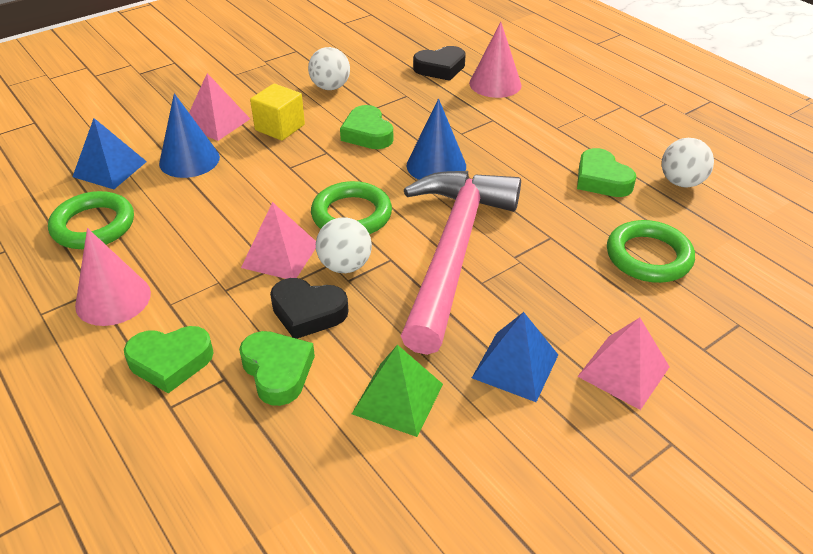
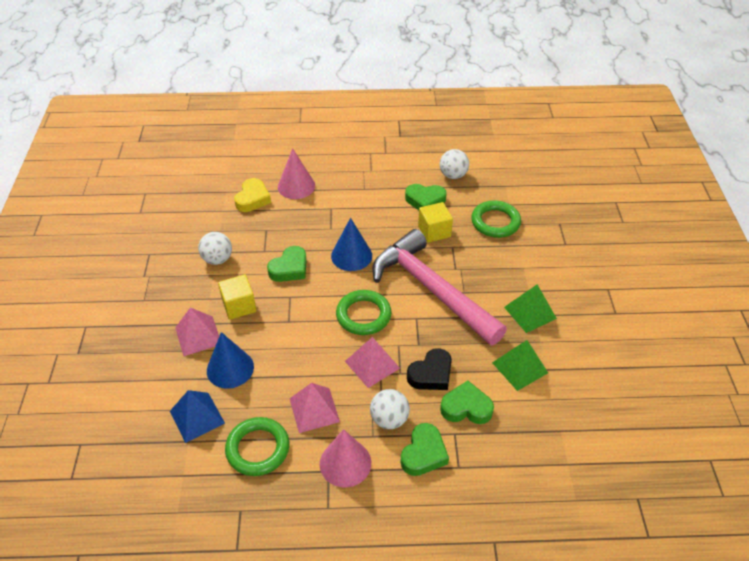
camera: 55 degrees left, 5 degrees up
white ball [316,217,372,273] -> white ball moved to [370,389,410,429]
green heart [340,105,393,149] -> green heart turned 60 degrees counterclockwise [267,246,307,282]
black heart [413,46,466,81] -> yellow heart [234,178,271,212]
blue pyramid [472,312,558,402] -> green pyramid [504,284,557,333]
pink pyramid [577,318,670,410] -> pink pyramid moved to [289,383,340,433]
none -> yellow cube [418,202,453,243]

